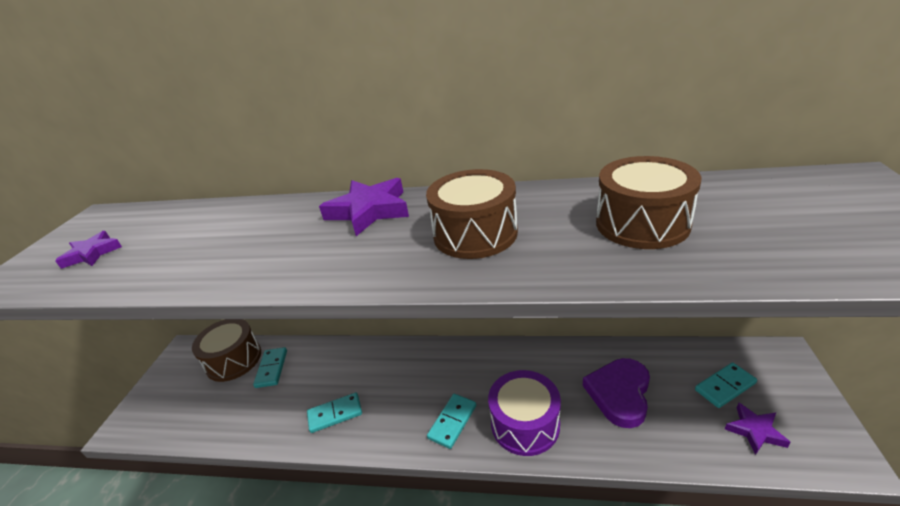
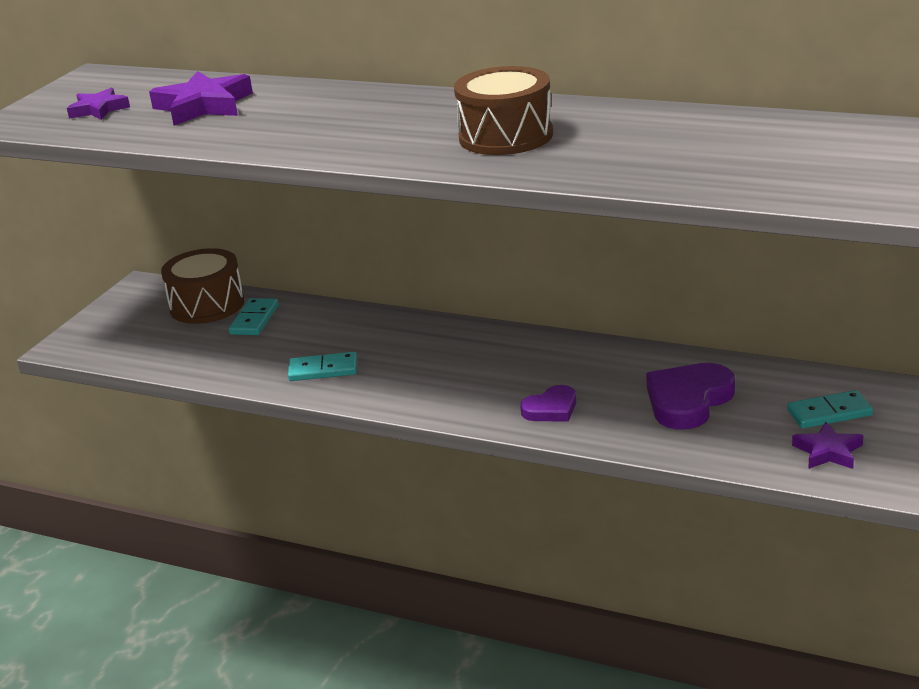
camera: 15 degrees right, 5 degrees down
purple star [319,178,409,236] -> purple star moved to [149,71,253,126]
turquoise domino [427,394,476,449] -> none
purple drum [488,370,561,456] -> purple heart [520,385,576,422]
brown drum [596,156,701,249] -> none

